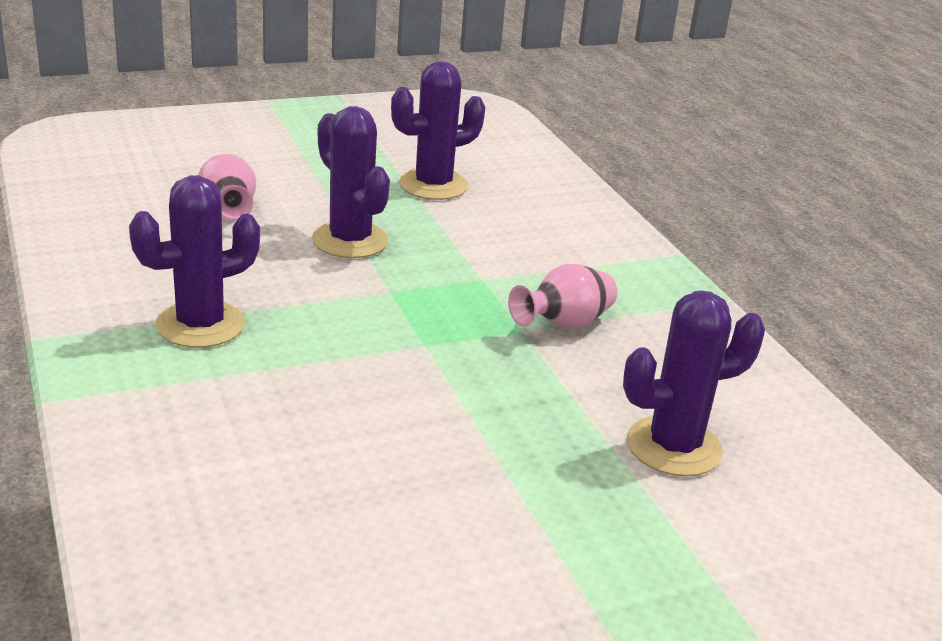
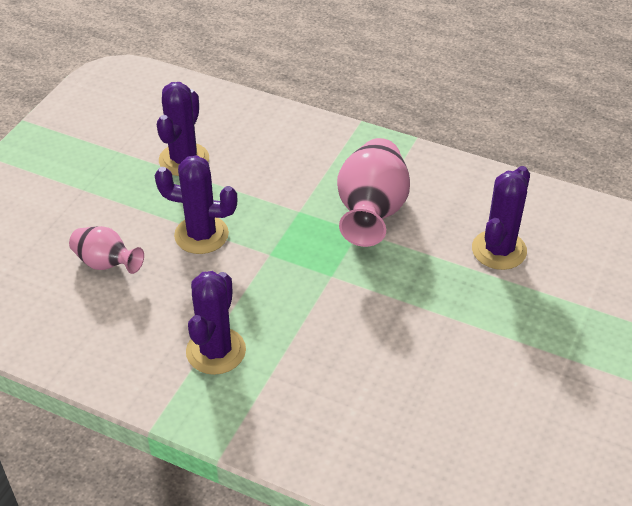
camera: 40 degrees left, 15 degrees up
pink vase [508,264,617,329] -> pink vase [337,138,410,247], size x1.73

